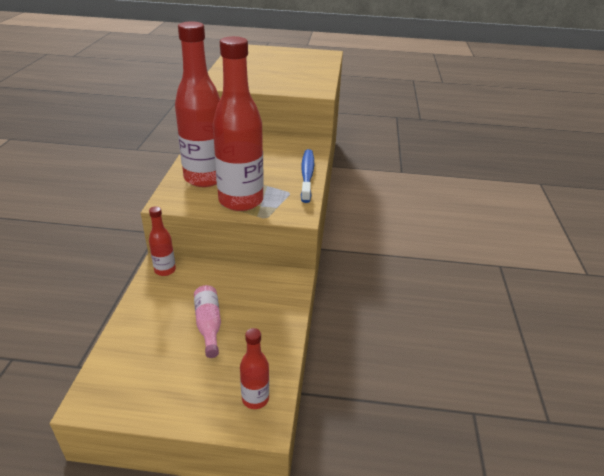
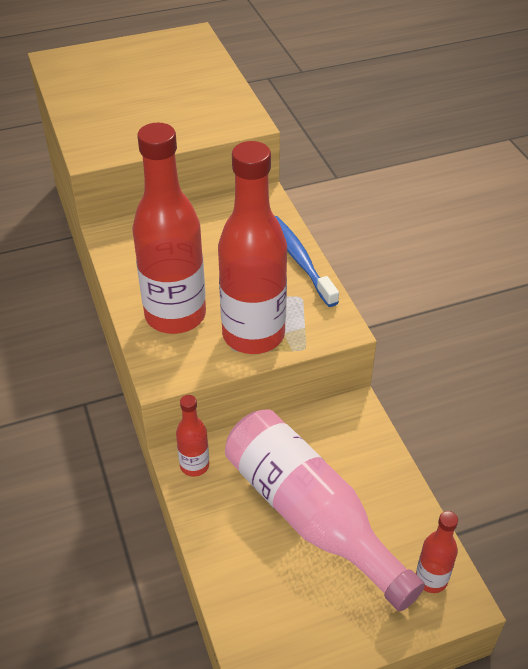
camera: 25 degrees left, 10 degrees up
pink bottle [194,285,221,358] -> pink bottle [225,409,425,611], size x2.18

